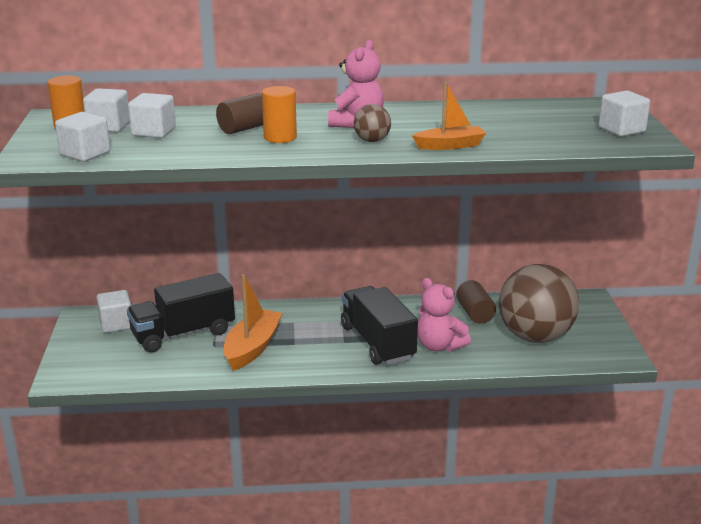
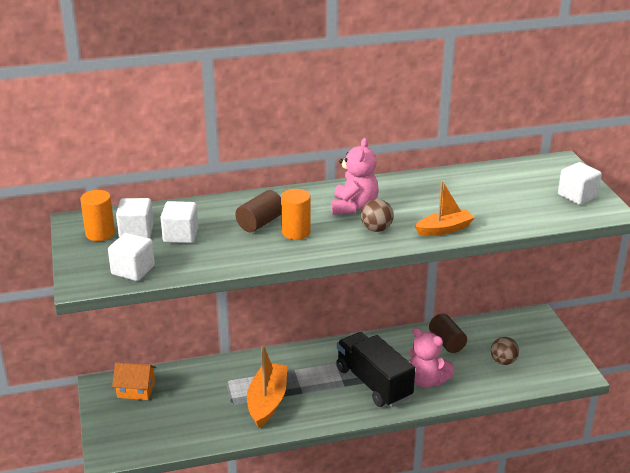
camera: 10 degrees left, 5 degrees up
white cube [96,290,131,333] -> orange house [112,362,156,400]
black truck [127,273,235,353] -> none
brown ball [499,264,579,343] -> brown ball [491,337,519,365], size x0.42

